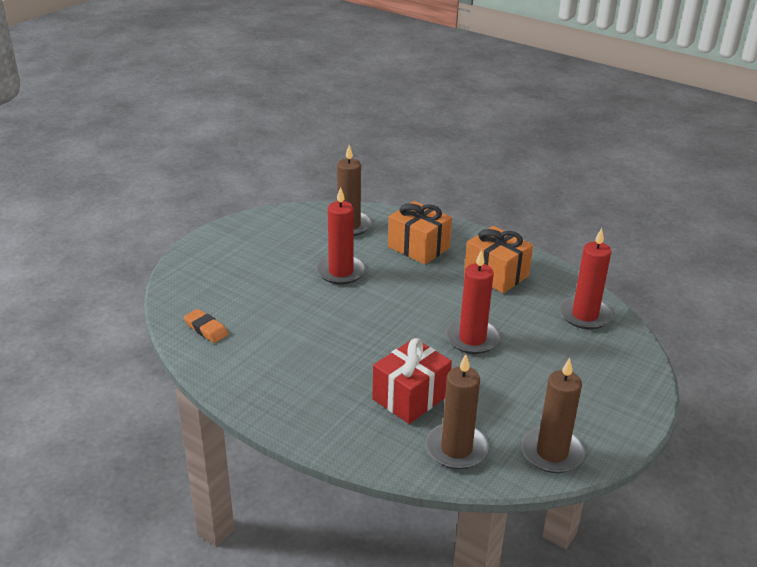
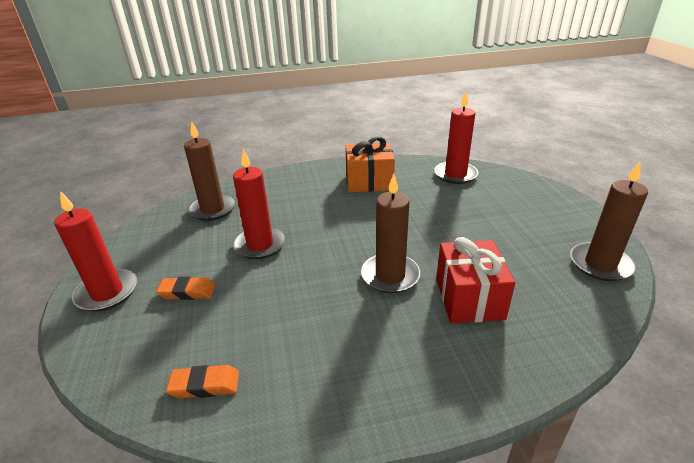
camera: 45 degrees left, 0 degrees up
orange gift [388,201,452,265] -> none
brown candle [426,354,489,469] -> brown candle moved to [361,174,420,294]
red candle [446,249,500,354] -> red candle moved to [54,191,137,312]
none -> orange eraser [156,277,216,300]

